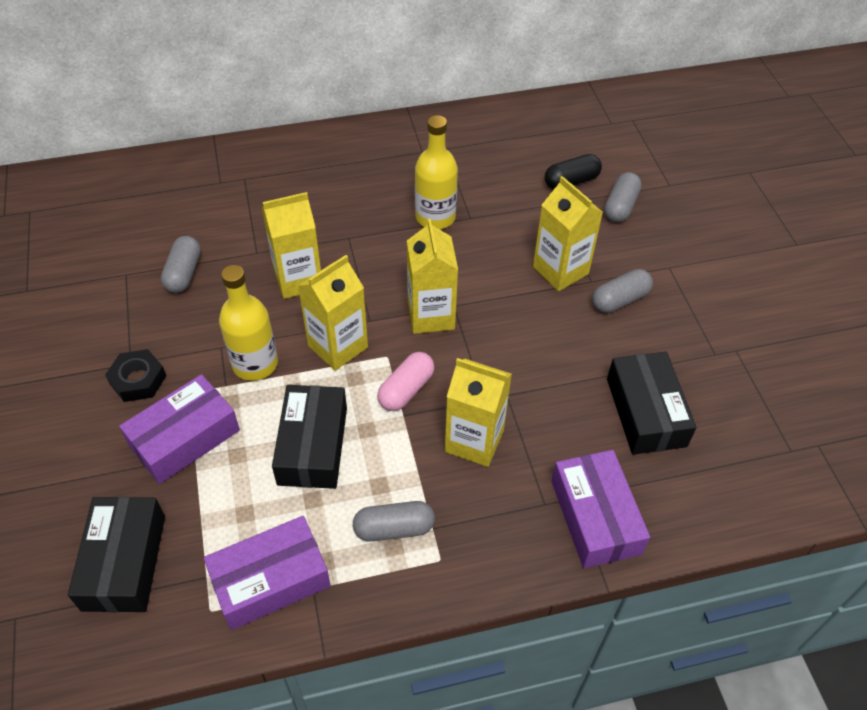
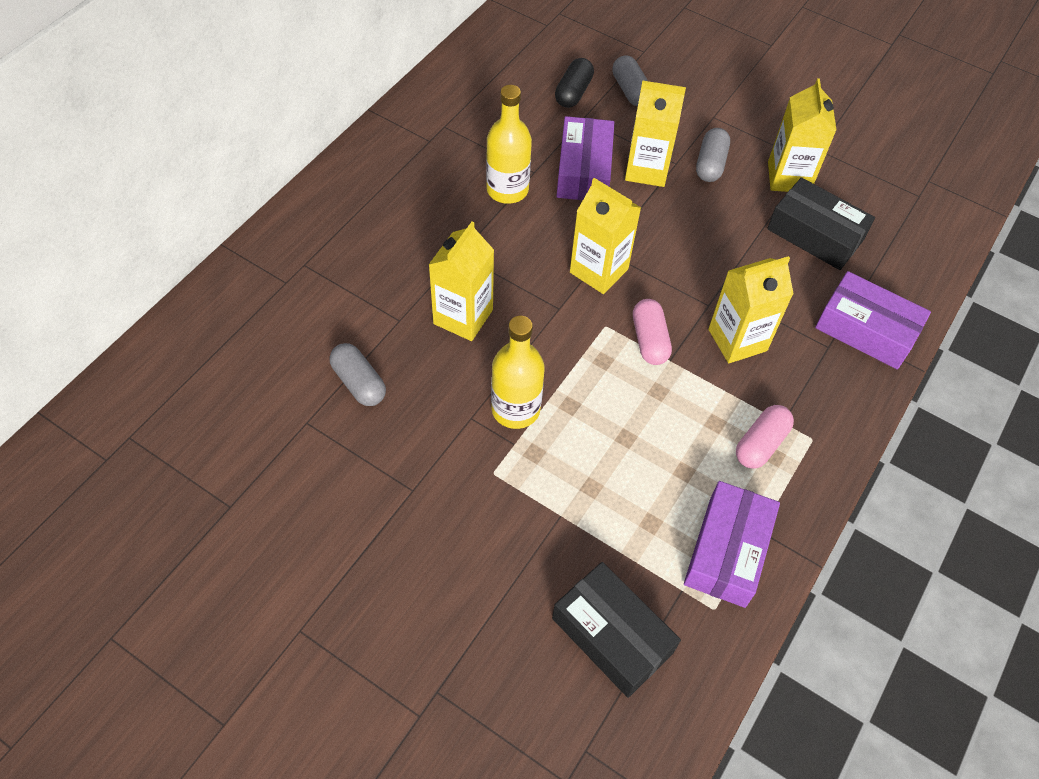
camera: 45 degrees left, 5 degrees up
black nut [105,349,166,402] -> none
purple box [119,374,240,484] -> purple box moved to [556,116,614,200]
black box [272,385,347,489] -> none
yellow carton [298,255,368,371] -> yellow carton moved to [768,78,836,192]
grey capsule [353,501,435,542] -> pink capsule [736,405,794,469]

